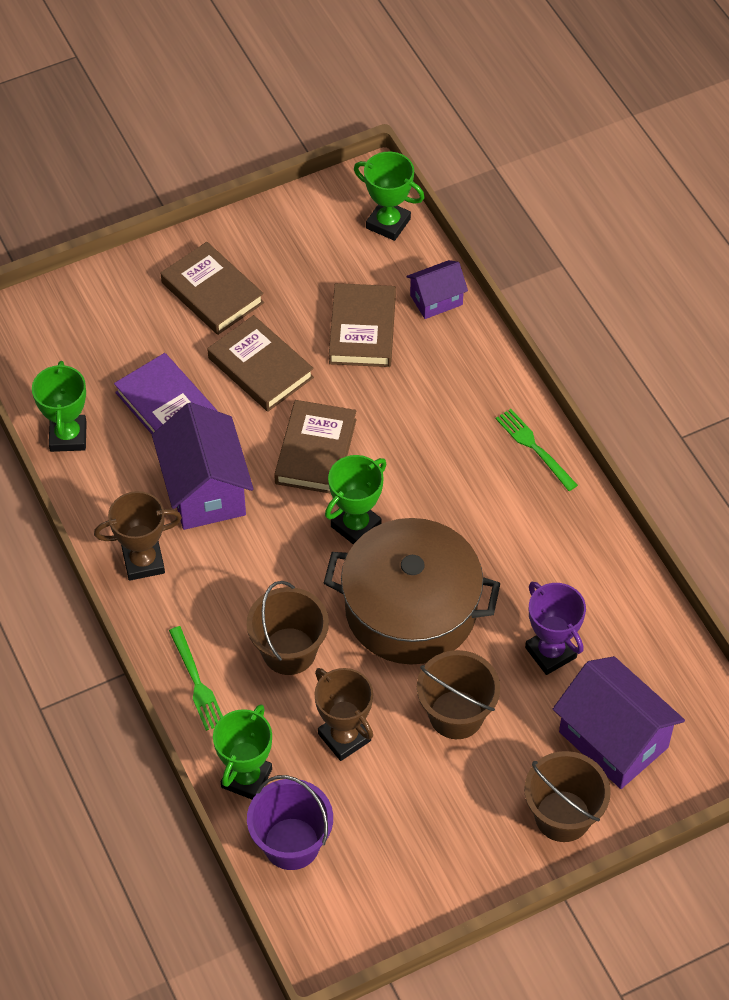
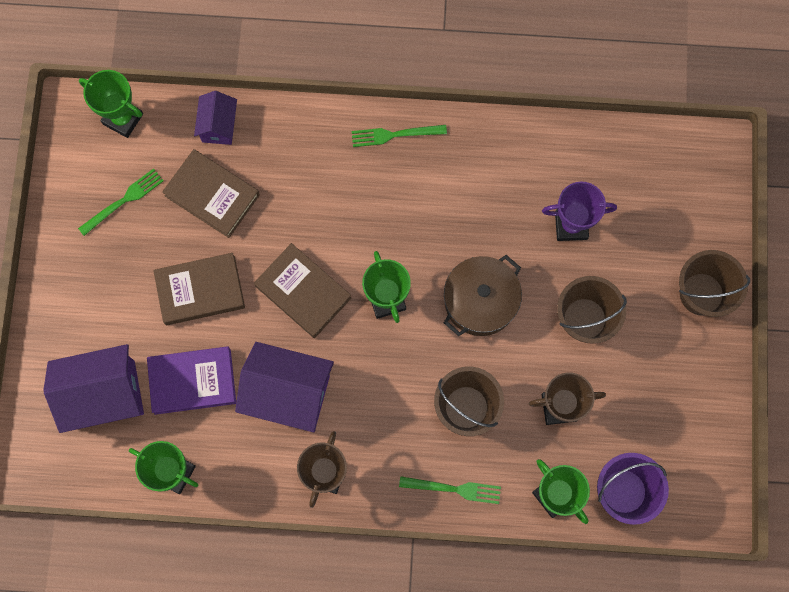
camera: 60 degrees left, 20 degrees up
brown book [161,242,264,335] -> none
brown pot [324,518,500,665] -> brown pot [444,255,522,336], size x0.66
green trophy [354,152,424,241] -> green trophy turned 60 degrees clockwise [79,70,143,138]
purple house [553,656,685,789] -> purple house moved to [43,344,144,433]
none -> green fork [78,168,164,236]

